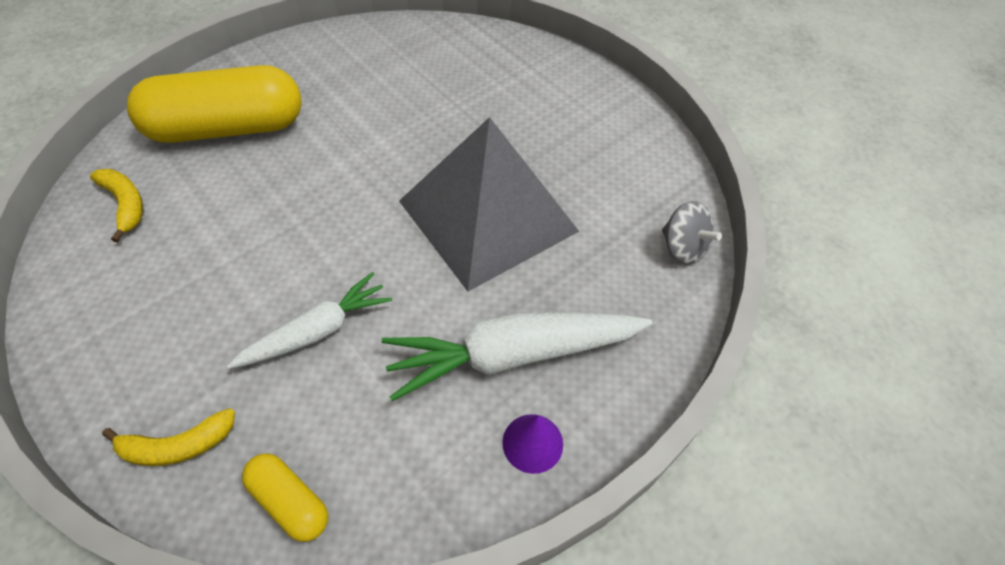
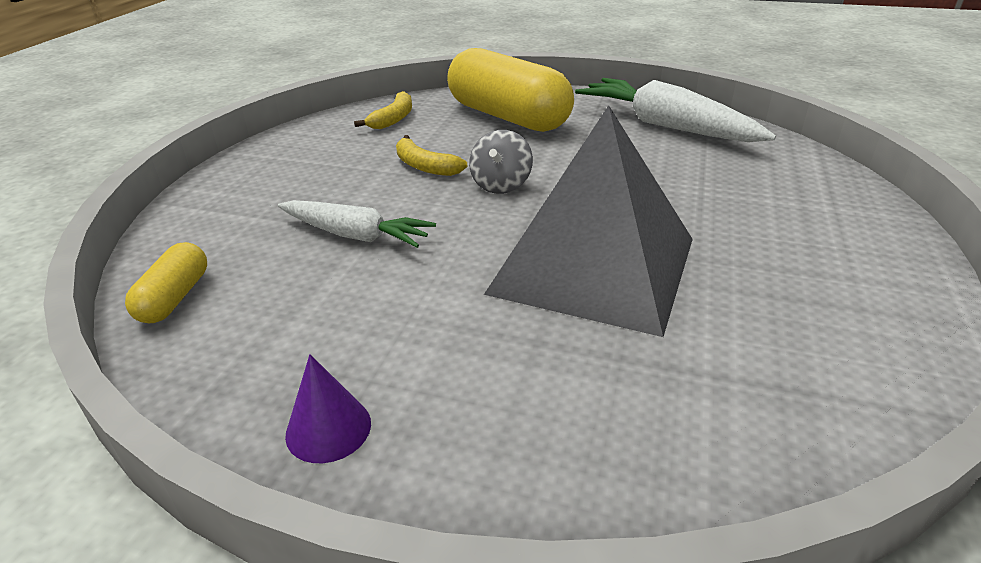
camera: 60 degrees right, 20 degrees down
yellow banana [102,408,235,466] -> yellow banana moved to [396,135,467,176]
white carrot [382,312,652,401] -> white carrot moved to [575,78,776,142]
grey spinning top [662,201,722,265] -> grey spinning top moved to [469,130,533,194]

